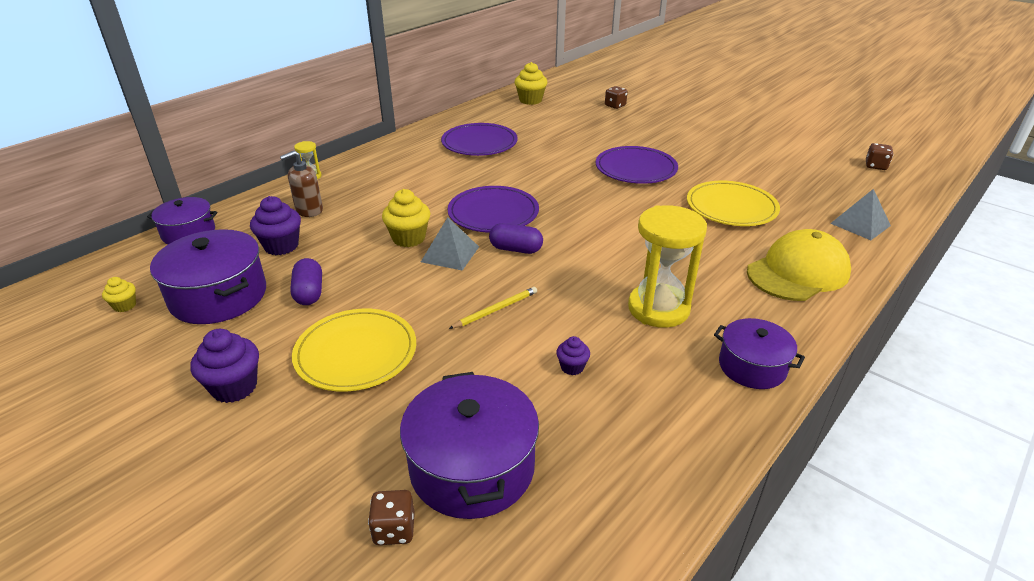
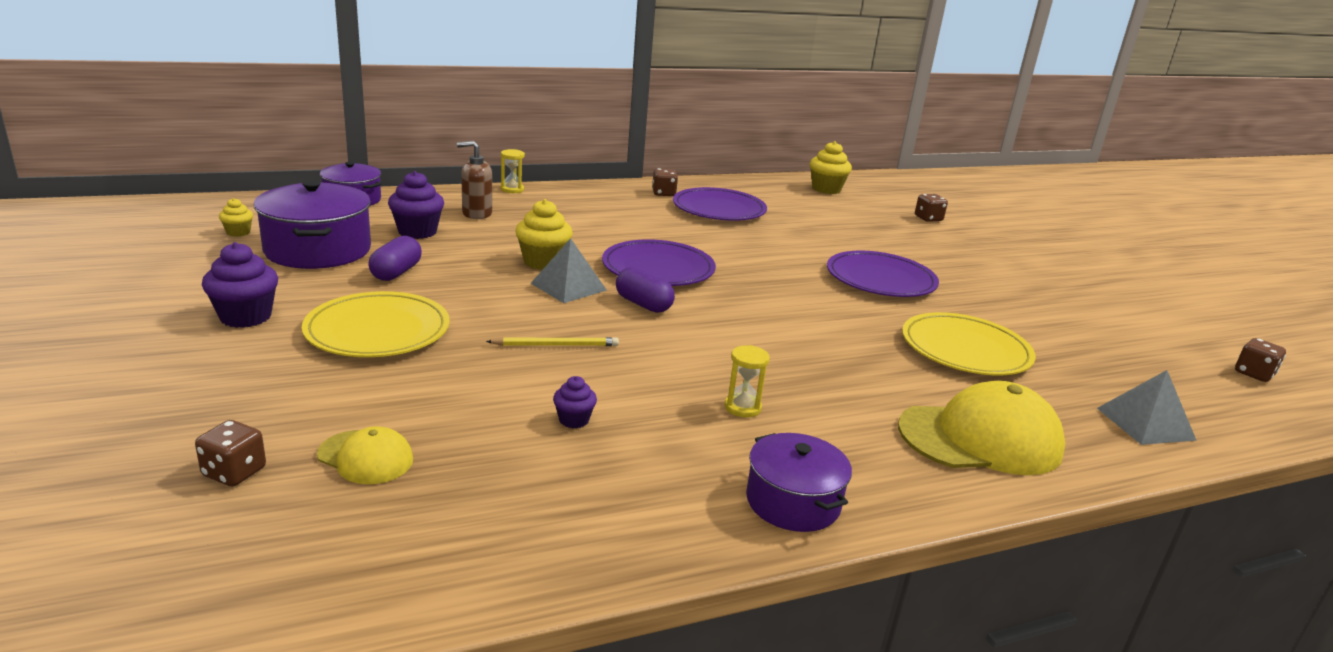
camera: 25 degrees right, 10 degrees down
purple pot [400,372,539,519] -> yellow cap [317,426,413,484]
yellow hourglass [628,205,707,328] -> yellow hourglass [725,345,770,418], size x0.44
none -> brown dice [652,168,678,196]

